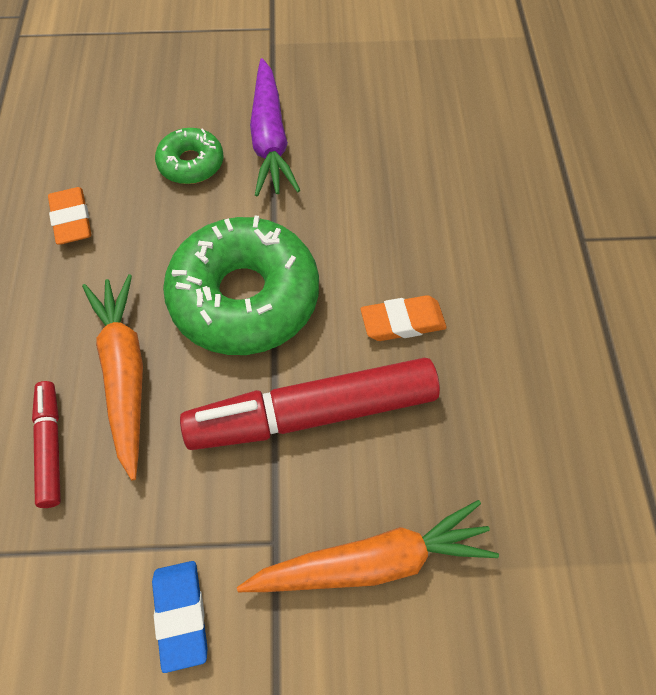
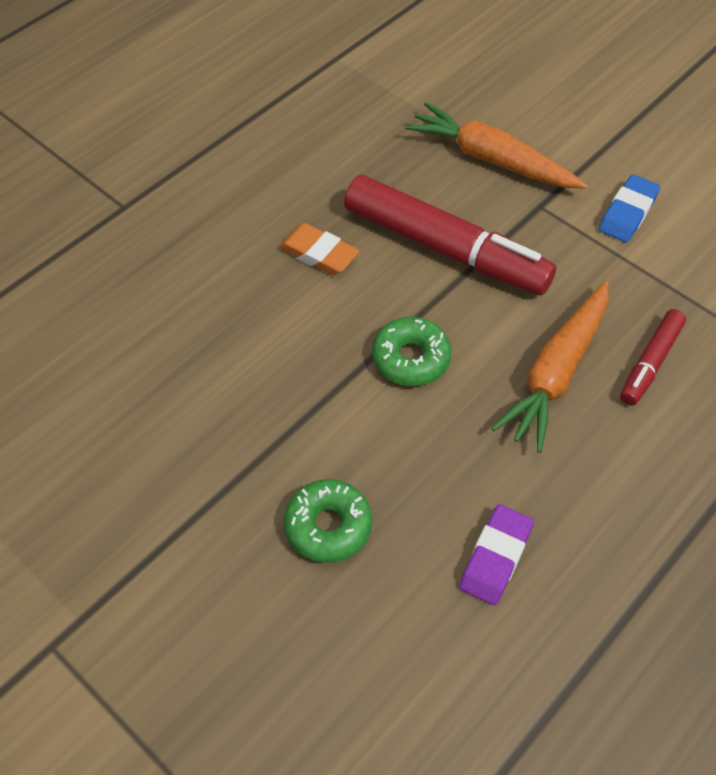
camera: 135 degrees left, 5 degrees down
orange eraser [48,187,91,245] -> purple eraser [459,504,534,605]
green donut [163,215,319,355] -> green donut [372,317,452,386], size x0.50
purple carrot [250,58,300,197] -> none

